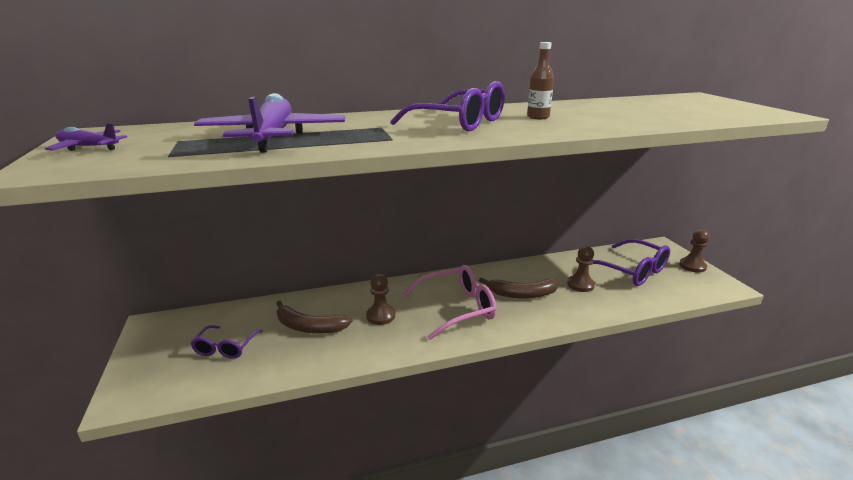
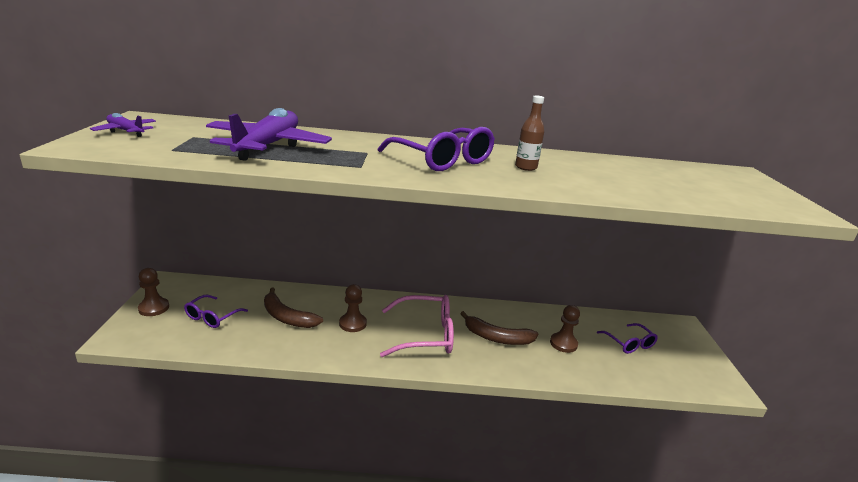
camera: 15 degrees right, 0 degrees up
purple glasses [593,239,670,286] -> purple glasses [597,323,658,354], size x0.59
brown pawn [679,229,710,273] -> brown pawn moved to [138,268,169,316]

